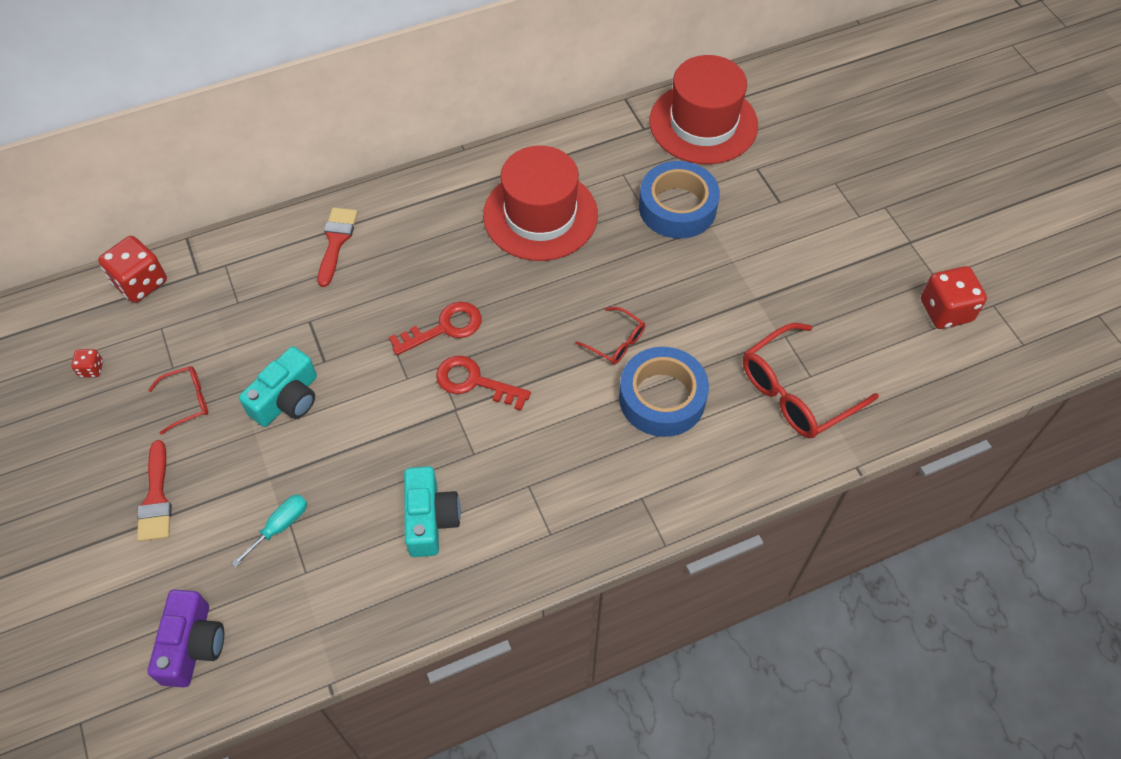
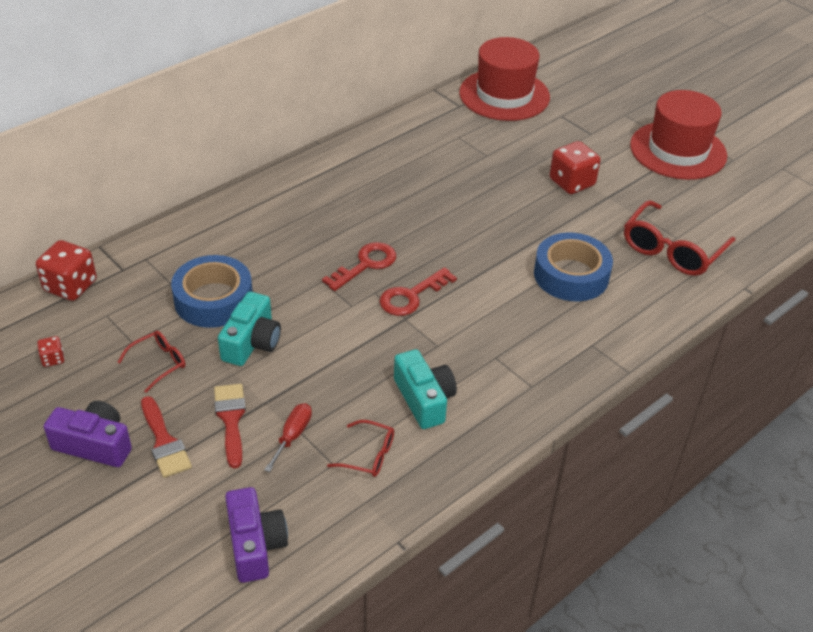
camera: 20 degrees left, 15 degrees down
turquoise screwdriver [231,494,307,568] -> red screwdriver [264,403,312,472]
red brush [318,207,358,287] -> red brush moved to [214,384,246,469]
red key [436,356,531,411] -> red key turned 45 degrees counterclockwise [379,267,457,316]
red hat [483,146,598,261] -> red hat moved to [630,90,727,180]
red glasses [575,307,645,365] -> red glasses moved to [327,420,394,477]
blue tape [639,161,720,239] -> blue tape moved to [171,255,253,328]
red dice [921,266,987,329] -> red dice moved to [549,141,601,194]
none -> purple camera [44,401,132,467]

